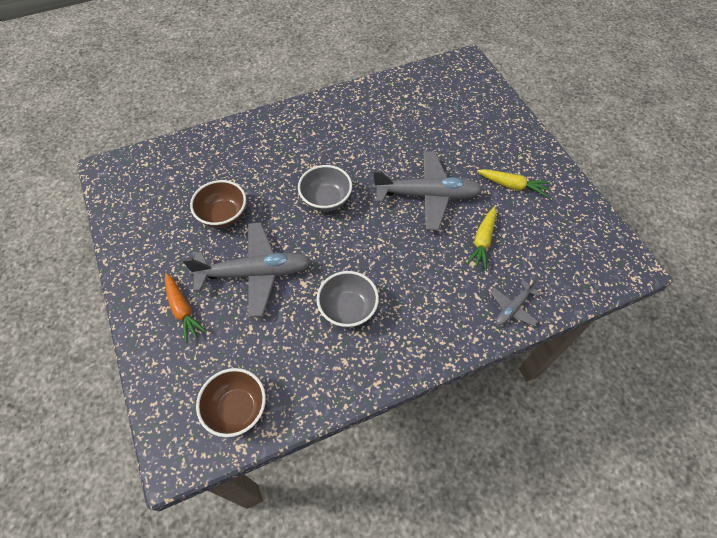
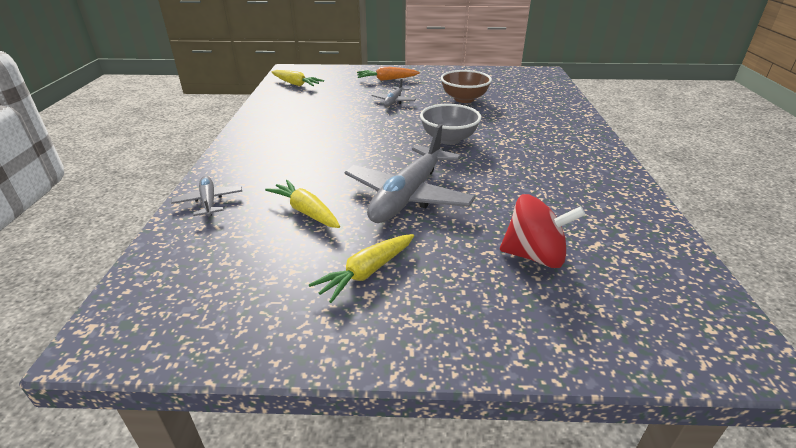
camera: 115 degrees right, 25 degrees down
grey plane [183,222,312,318] -> grey plane [371,78,416,107], size x0.49
brown bowl [196,368,266,437] -> yellow carrot [272,70,324,86]
grey bowl [317,271,379,328] -> none
none -> red spinning top [500,194,586,268]

